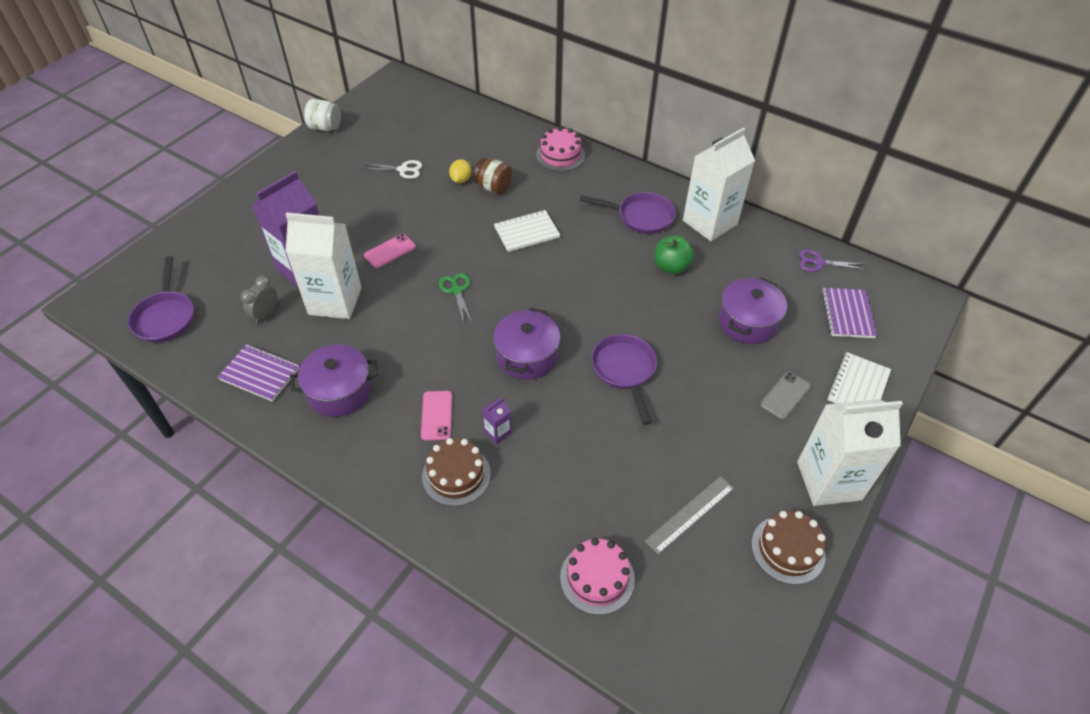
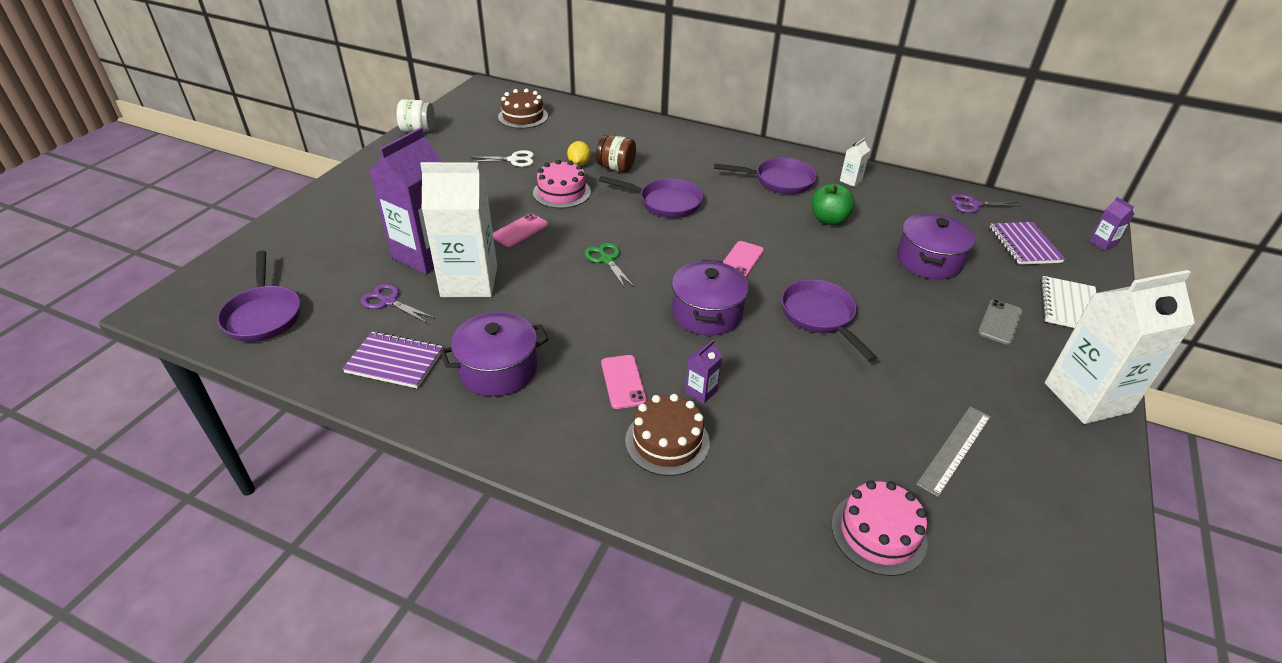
camera: 10 degrees left, 10 degrees down
grey clock [241,276,278,324] -> purple scissors [361,284,435,323]
white notebook [494,210,560,252] -> purple pan [599,176,703,218]
pink cake [536,127,585,171] -> pink cake moved to [533,160,591,208]
white carton [683,127,755,241] -> white carton [840,138,870,187], size x0.40
brown cake [752,511,826,585] -> brown cake moved to [498,89,548,129]
none -> pink phone [723,241,764,277]
none -> purple carton [1089,197,1134,250]

